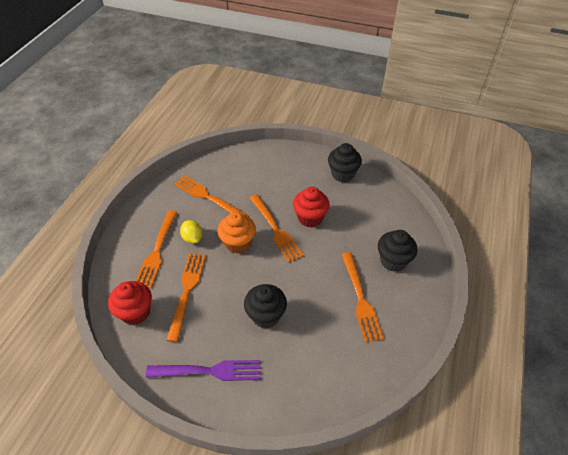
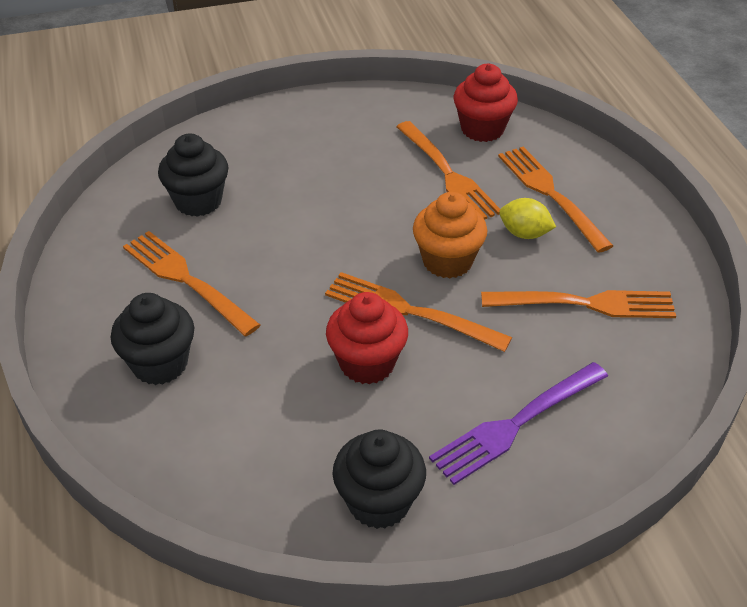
camera: 145 degrees right, 5 degrees down
purple fork [146,360,261,381] -> purple fork moved to [429,362,608,485]
black cupcake [244,284,287,328] -> black cupcake moved to [158,134,229,217]

